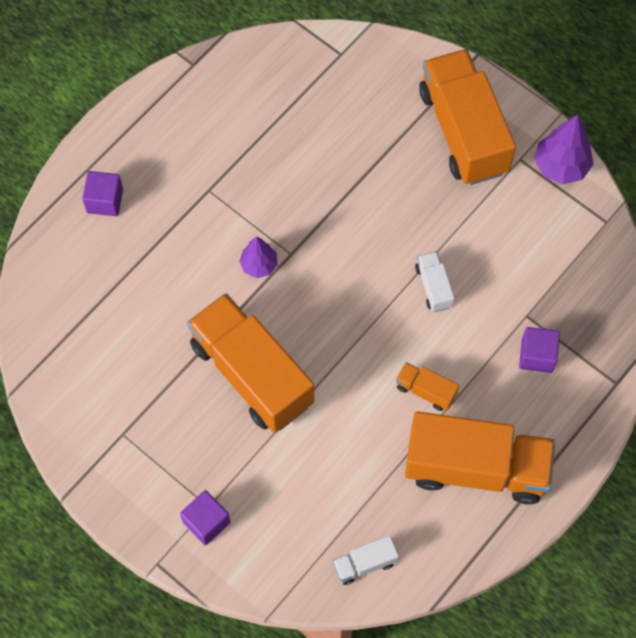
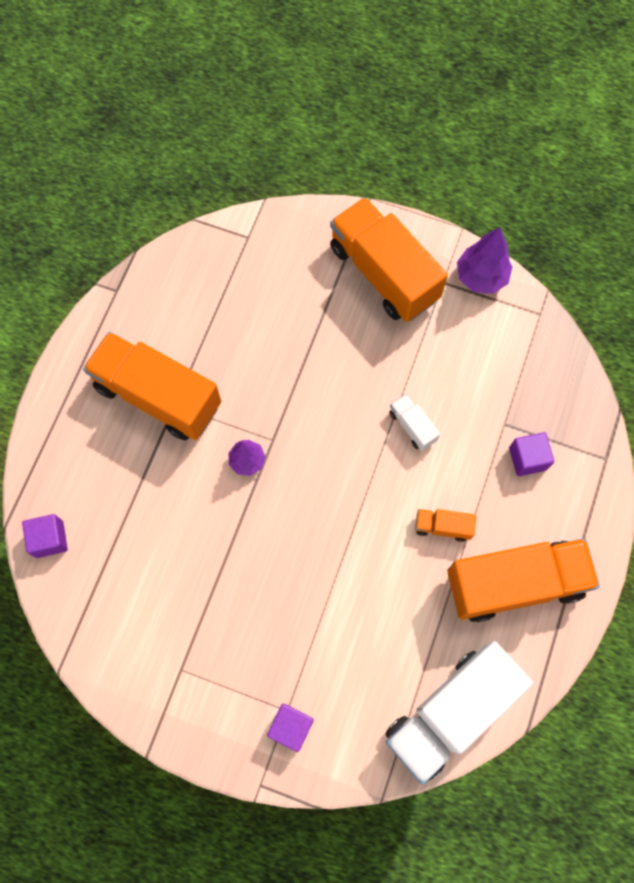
camera: 20 degrees left, 5 degrees up
purple cube [82,171,123,216] -> purple cube moved to [22,514,68,558]
orange truck [187,293,314,433] -> orange truck moved to [83,332,221,440]
white truck [333,535,399,585] -> white truck [386,641,533,784], size x2.33

